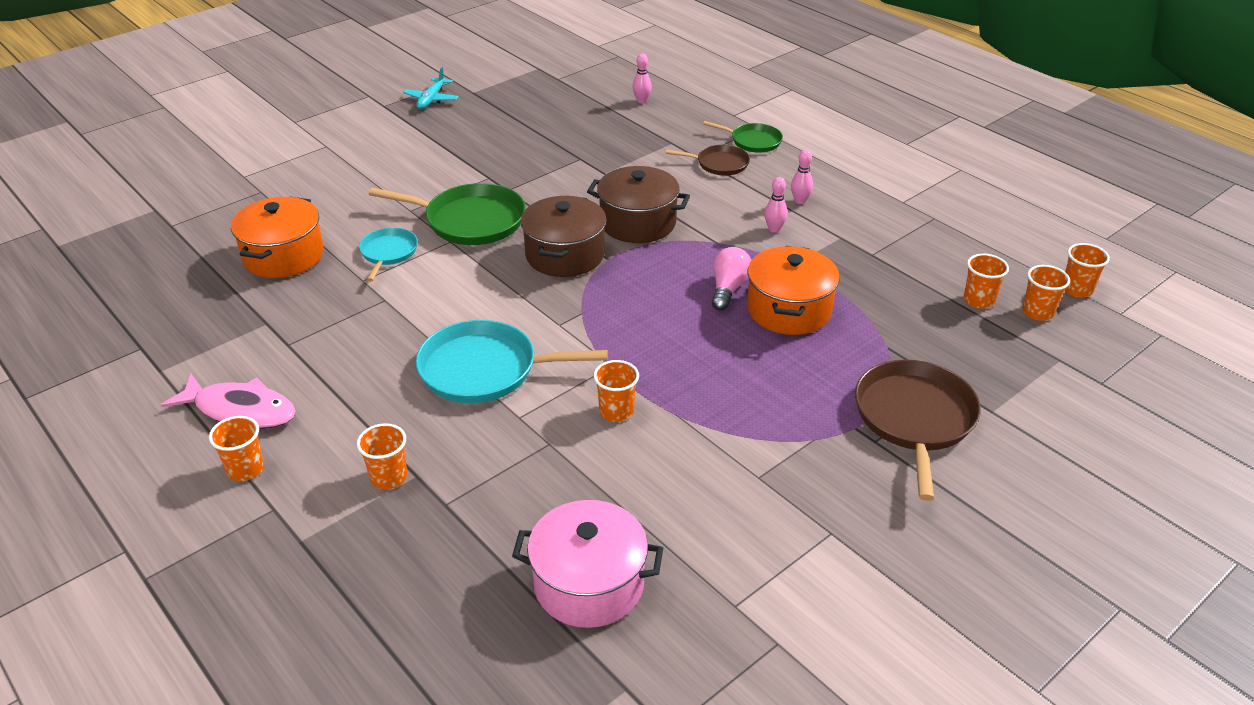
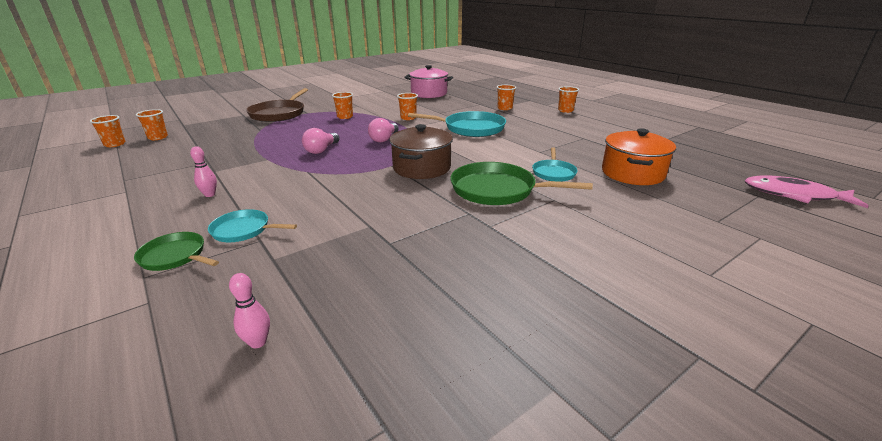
camera: 175 degrees left, 10 degrees down
pink fish [161,374,296,429] -> pink fish moved to [745,175,869,208]
turquoise plane [403,67,458,109] -> none
brown pot [587,166,690,243] -> none
brown pan [666,145,750,176] -> turquoise pan [208,209,297,242]
orange pot [747,246,840,335] -> none
pink bowling pin [764,177,788,233] -> none
orange cup [964,254,1009,309] -> orange cup moved to [332,92,353,119]
none -> pink light bulb [368,118,399,142]

